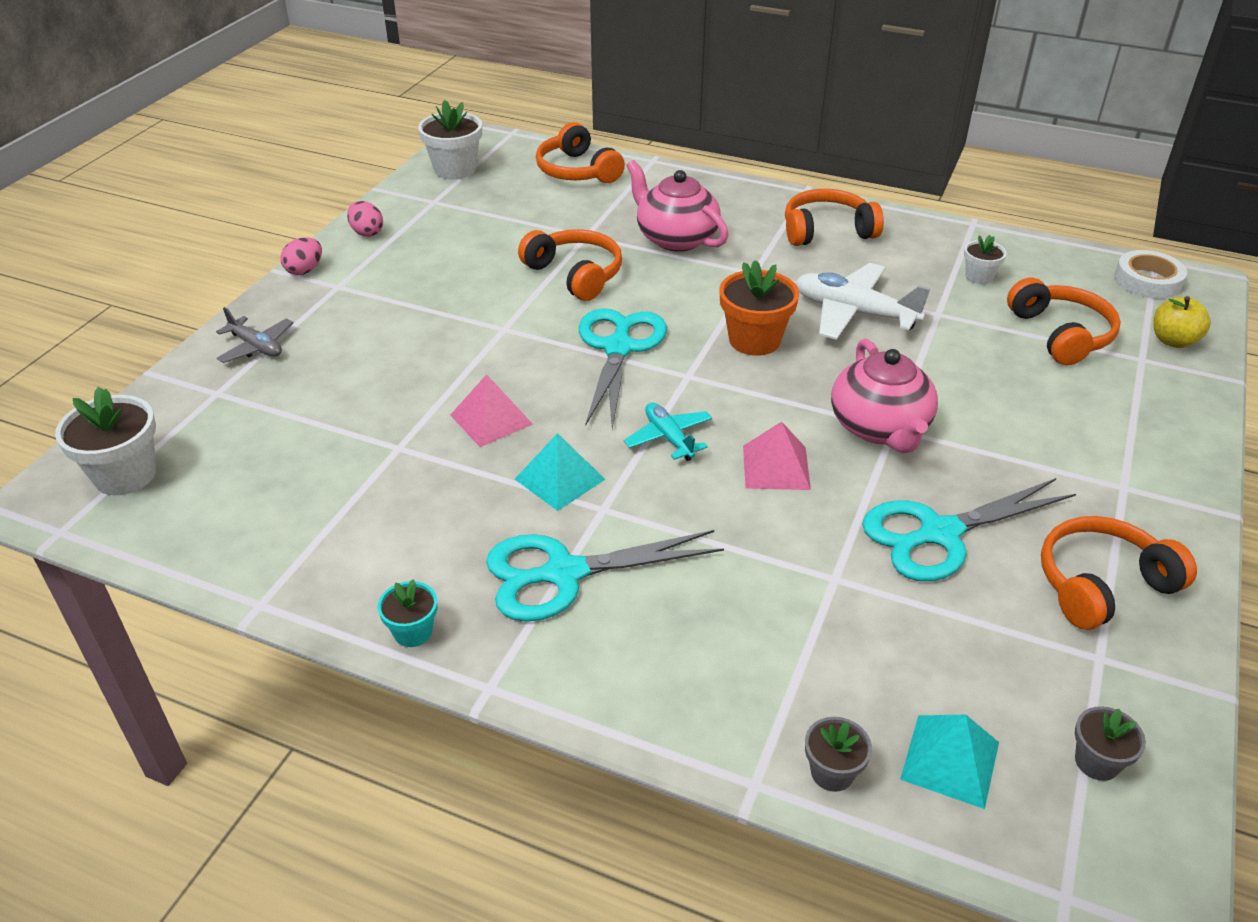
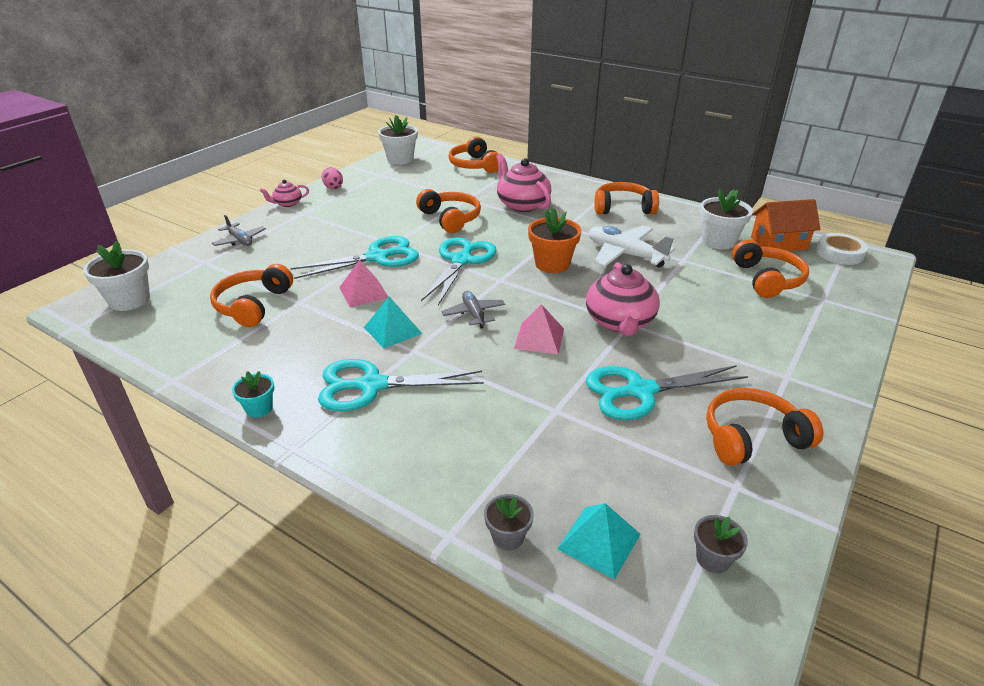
camera: 10 degrees right, 5 degrees down
pink egg [281,237,322,275] -> pink teapot [260,180,309,207]
turquoise plane [624,403,712,461] -> grey plane [441,291,505,328]
white flower pot [964,235,1007,284] -> white flower pot [700,189,753,249], size x1.78
yellow apple [1154,296,1211,348] -> none
none -> orange headphones [210,264,293,327]
none -> turquoise scissors [290,236,419,279]
none -> orange house [751,199,820,251]

